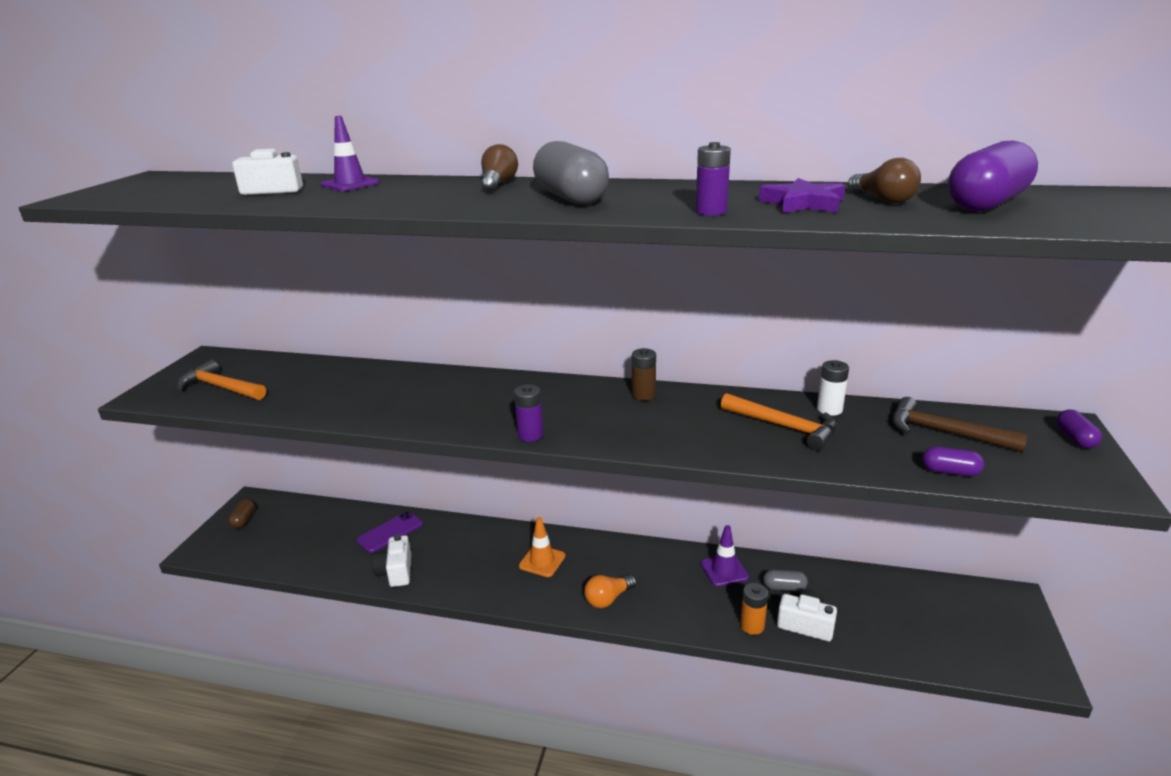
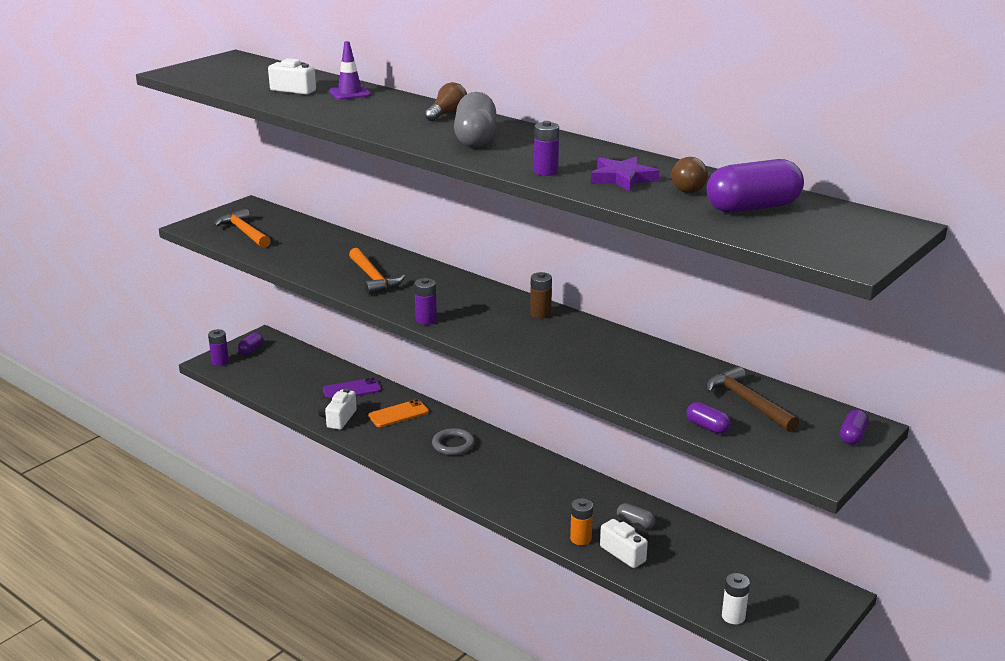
camera: 25 degrees right, 0 degrees up
brown capsule [228,499,255,529] -> purple capsule [238,333,263,355]
orange traffic cone [519,517,565,577] -> grey ring [432,428,475,455]
orange light bulb [584,575,637,608] -> none
purple traffic cone [701,525,749,587] -> none
orange hammer [721,393,837,450] -> orange hammer moved to [349,248,405,295]
white battery [817,360,849,416] -> white battery moved to [722,573,750,624]
none -> purple battery [208,329,229,366]
none -> orange phone [368,399,429,427]

